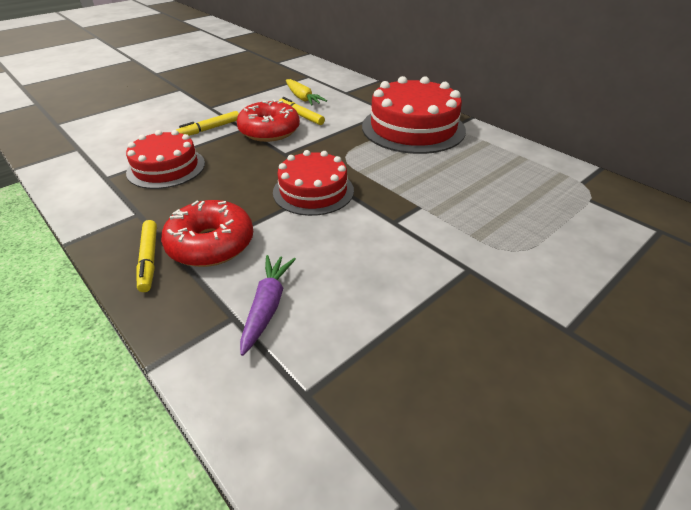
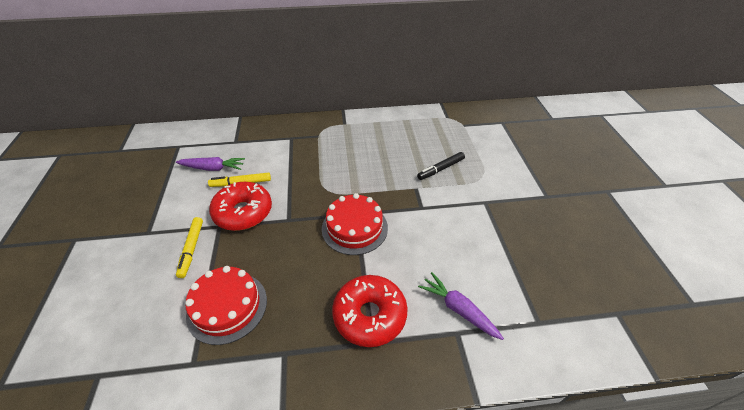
camera: 55 degrees left, 5 degrees up
yellow marker [137,220,157,292] -> none
yellow carrot [286,79,327,106] -> purple carrot [176,157,245,171]
red cake [362,76,466,154] -> none
none -> black marker [417,152,465,180]

